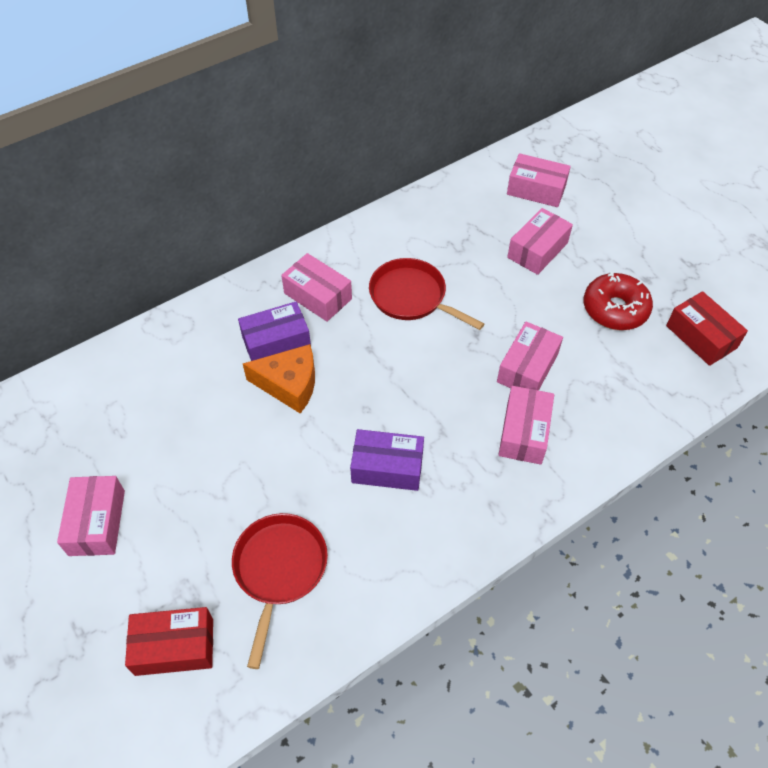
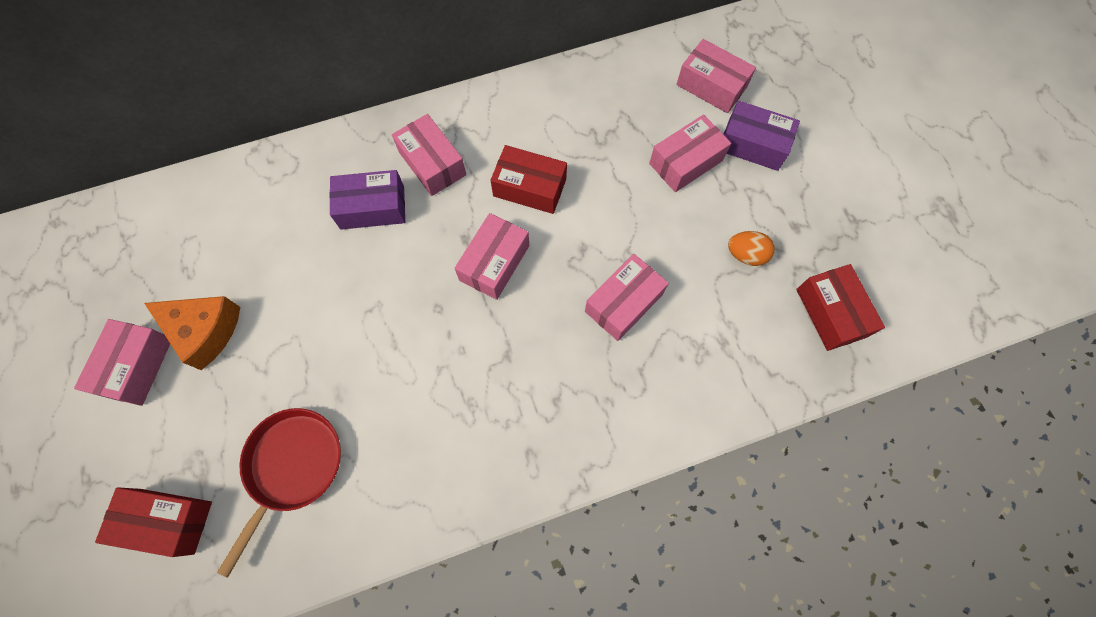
camera: 15 degrees right, 15 degrees up
orange cheese [243,344,315,414] -> orange cheese moved to [144,296,240,370]
purple box [350,429,424,491] -> purple box moved to [723,100,800,171]
red pan [369,258,484,330] -> red box [490,145,567,214]
pink box [498,386,554,465] -> pink box moved to [455,213,529,300]
red donut [584,272,653,330] -> orange egg [728,231,775,266]

